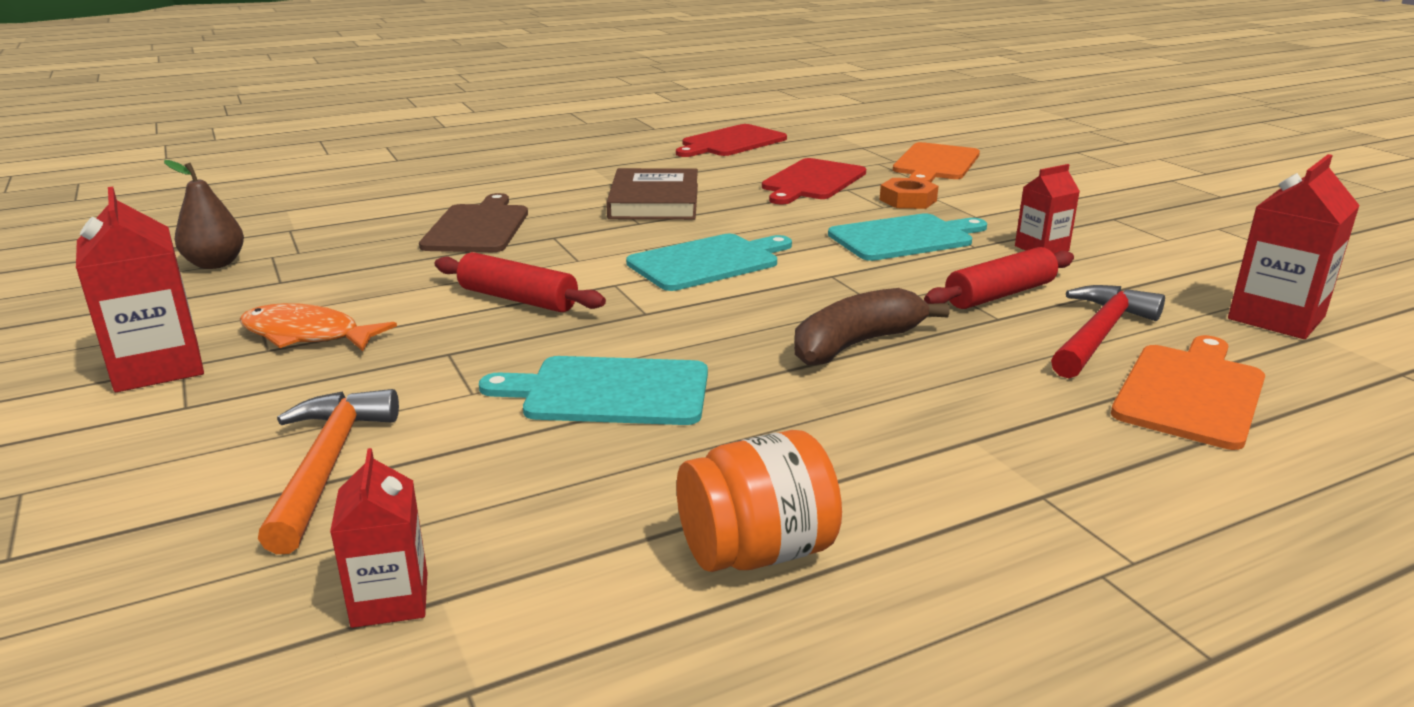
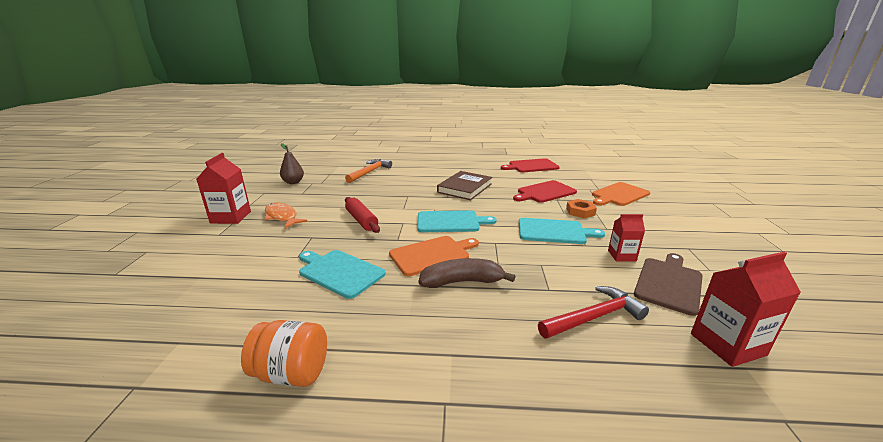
camera: 30 degrees right, 0 degrees up
orange hammer [258,389,399,554] -> orange hammer moved to [345,159,392,183]
red carton [330,448,428,628] -> none
brown cutting board [419,193,528,252] -> brown cutting board moved to [634,253,703,316]
red rolling pin [924,247,1074,309] -> none
orange cutting board [1111,335,1265,450] -> orange cutting board moved to [389,236,479,276]

